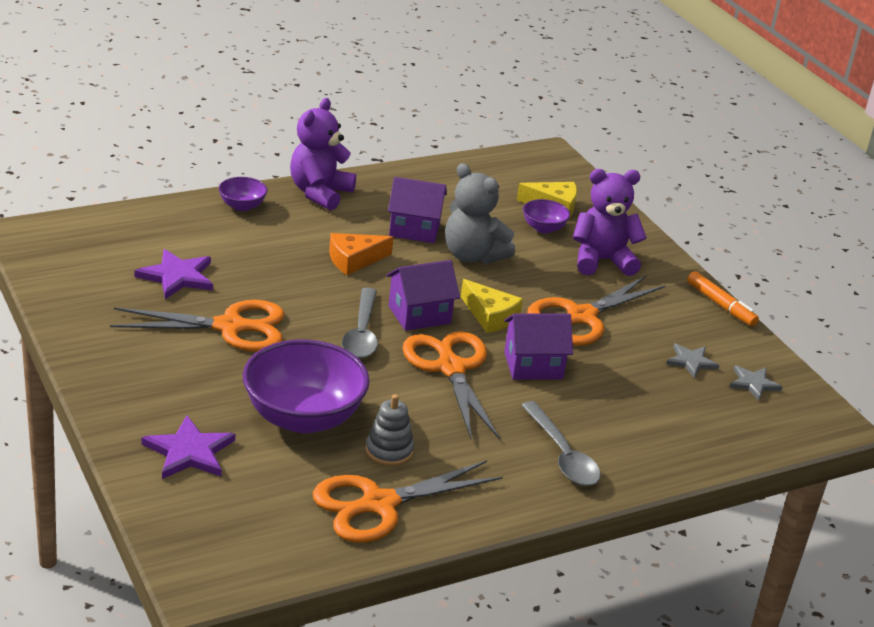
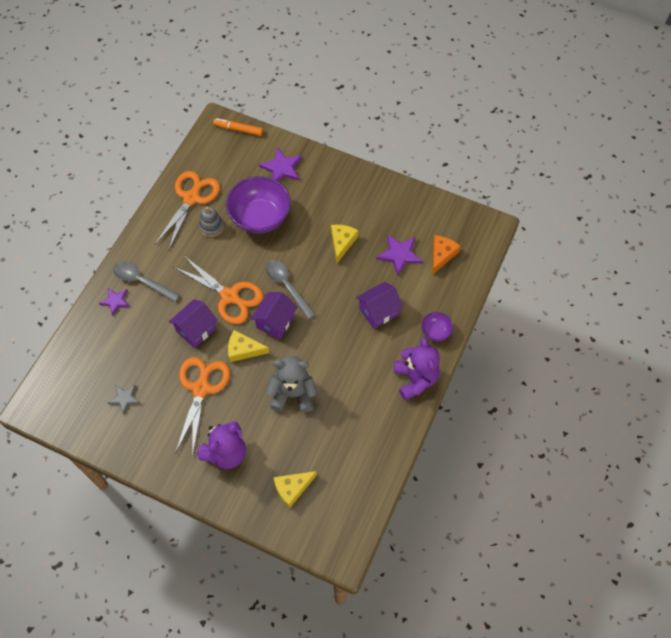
camera: 145 degrees right, 30 degrees up
orange scissors [110,300,284,352] -> yellow cheese [331,225,358,263]
orange cheese [329,233,393,275] -> orange cheese moved to [432,235,461,275]
purple house [388,177,447,243] -> purple house moved to [356,282,403,329]
purple bowl [523,199,570,233] -> none
orange marker [687,271,759,326] -> orange marker moved to [213,118,263,136]
grey star [729,365,783,401] -> none
none -> purple star [99,288,130,316]

